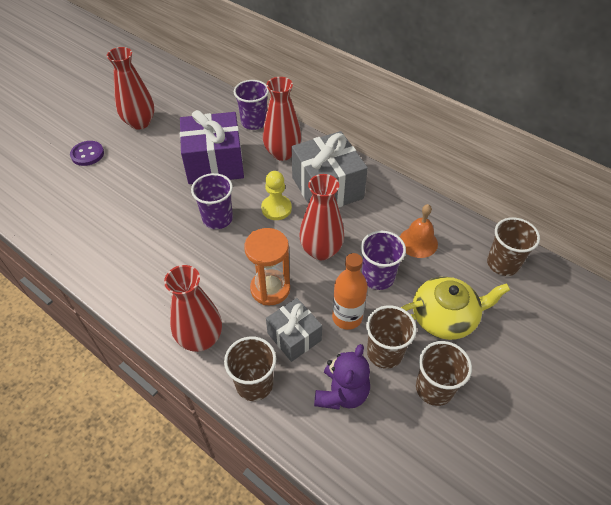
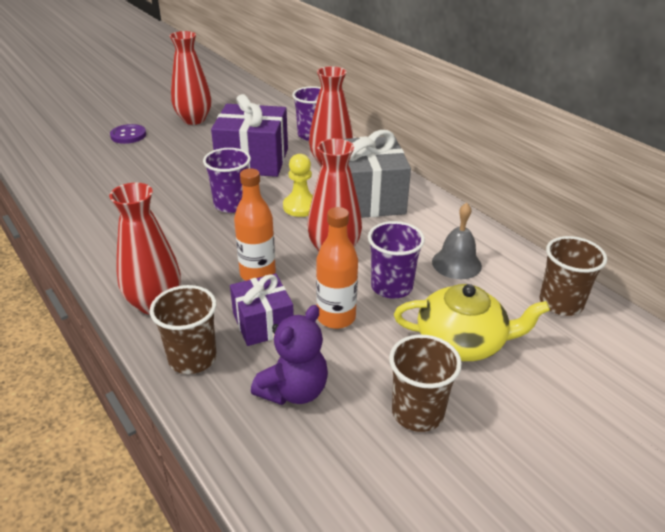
camera: 15 degrees right, 15 degrees down
orange hourglass [244,228,290,305] -> orange bottle [234,168,276,281]
grey gift [266,298,322,362] -> purple gift [230,274,294,346]
brown cup [366,305,417,369] -> none
orange bell [400,204,438,258] -> grey bell [432,203,482,279]

